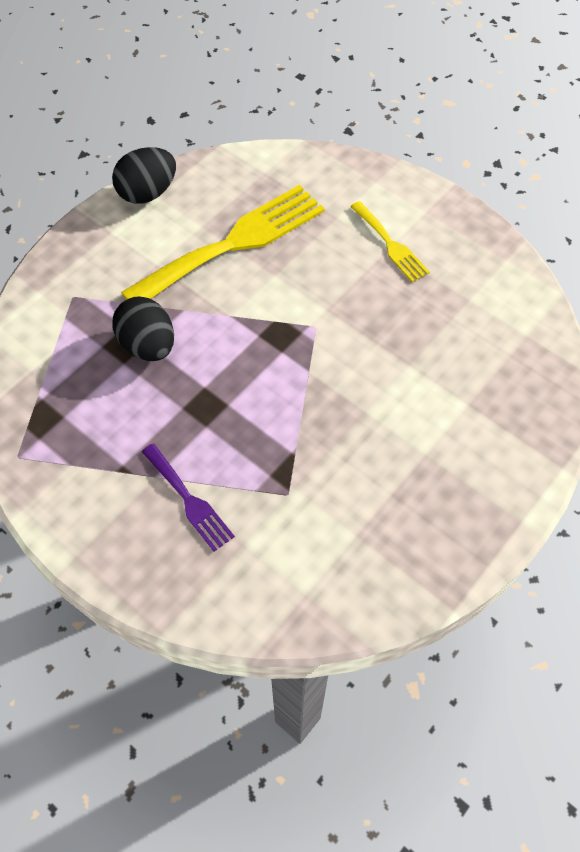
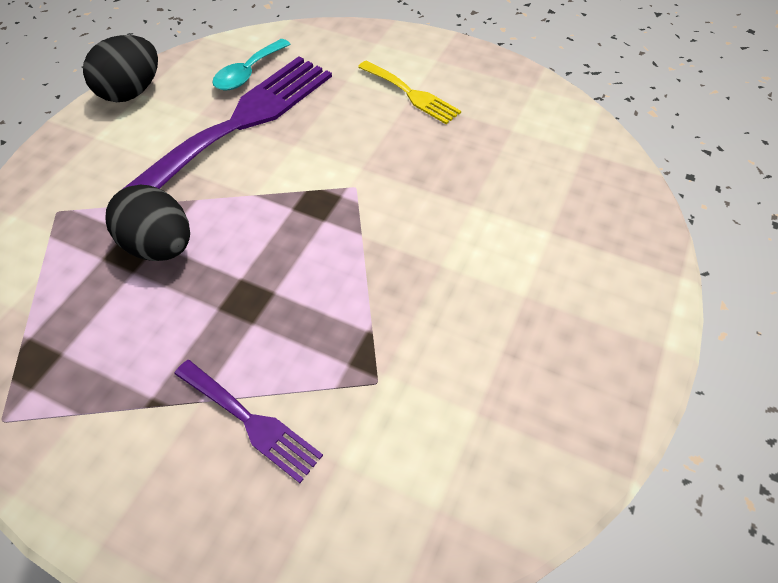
camera: 15 degrees left, 5 degrees down
yellow fork [121,185,325,300] -> purple fork [121,56,332,190]
none -> turquoise spoon [212,39,290,90]

